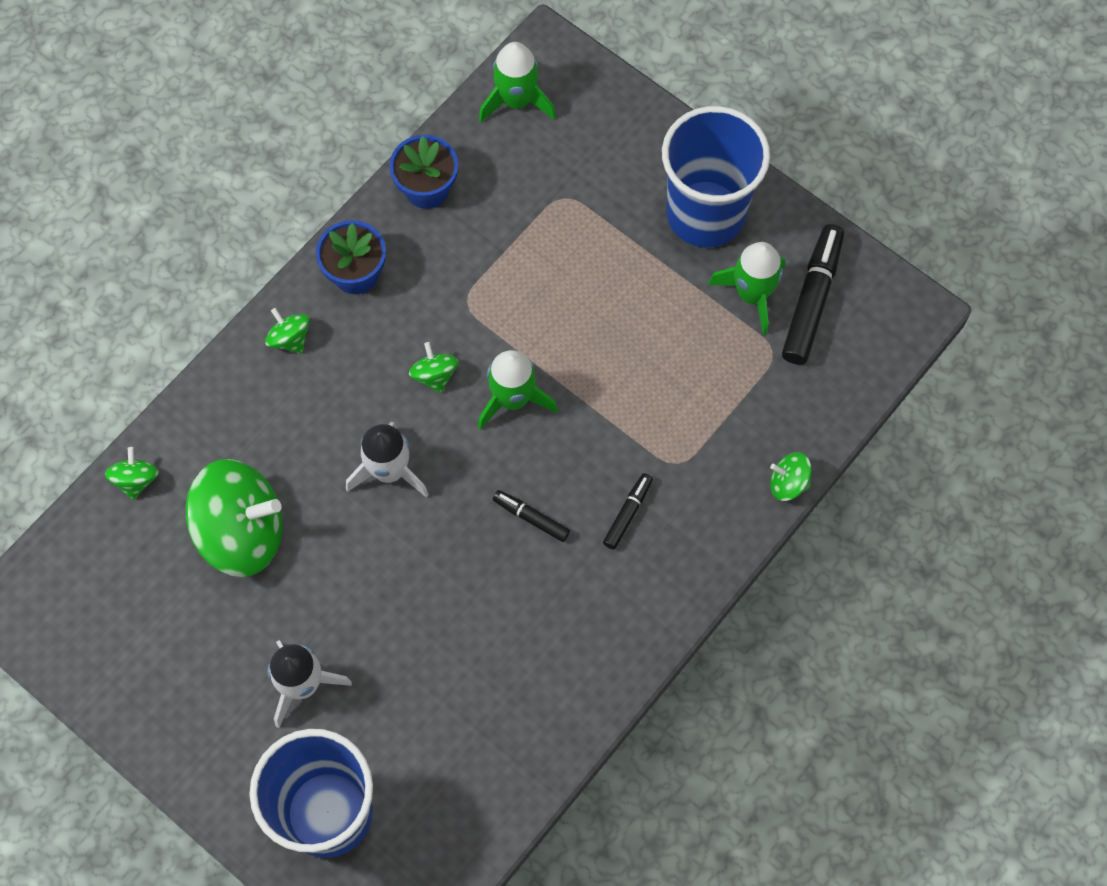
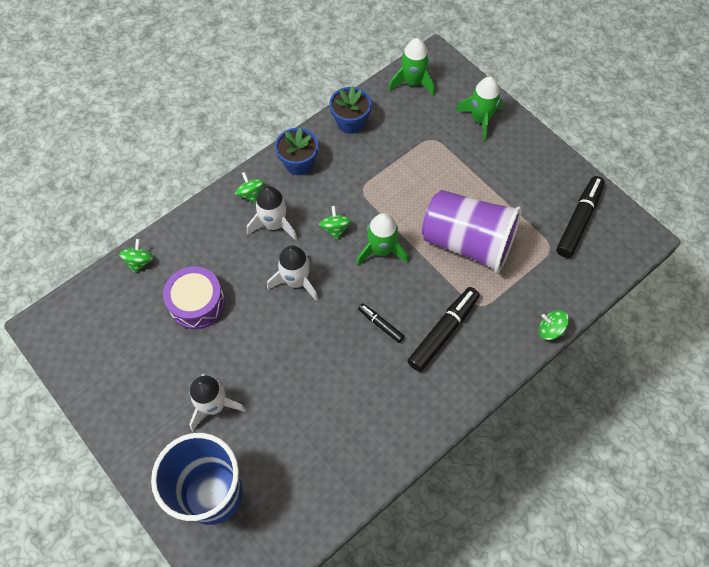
camera: 10 degrees right, 5 degrees down
green spinning top [186,459,283,577] -> purple drum [163,266,225,329]
black marker [603,473,653,550] -> black marker [407,287,480,372], size x1.87
blue cup [662,106,770,247] -> none
green rocket [708,242,785,335] -> green rocket moved to [456,77,503,142]
none -> white rocket [247,186,297,241]
none -> purple cup [422,190,522,273]

